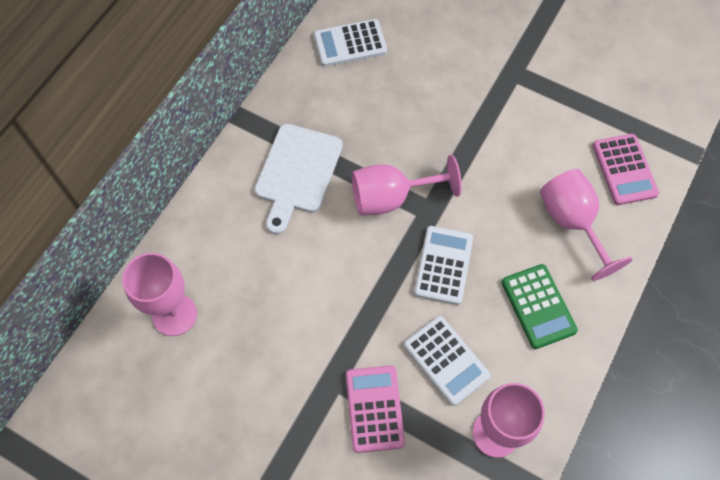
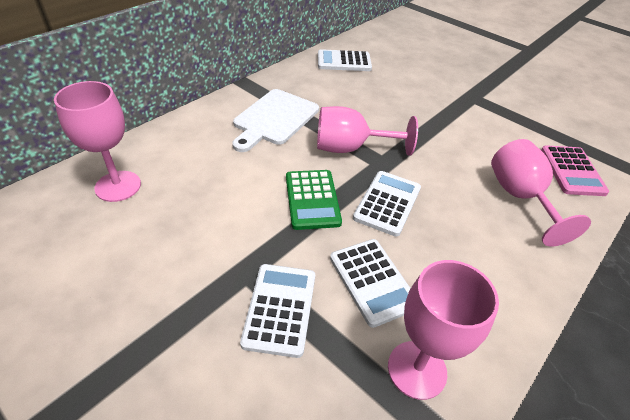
camera: 10 degrees right, 20 degrees down
pink calculator [346,365,405,453] -> white calculator [240,264,315,358]
green calculator [502,264,578,349] -> green calculator moved to [286,170,342,230]

